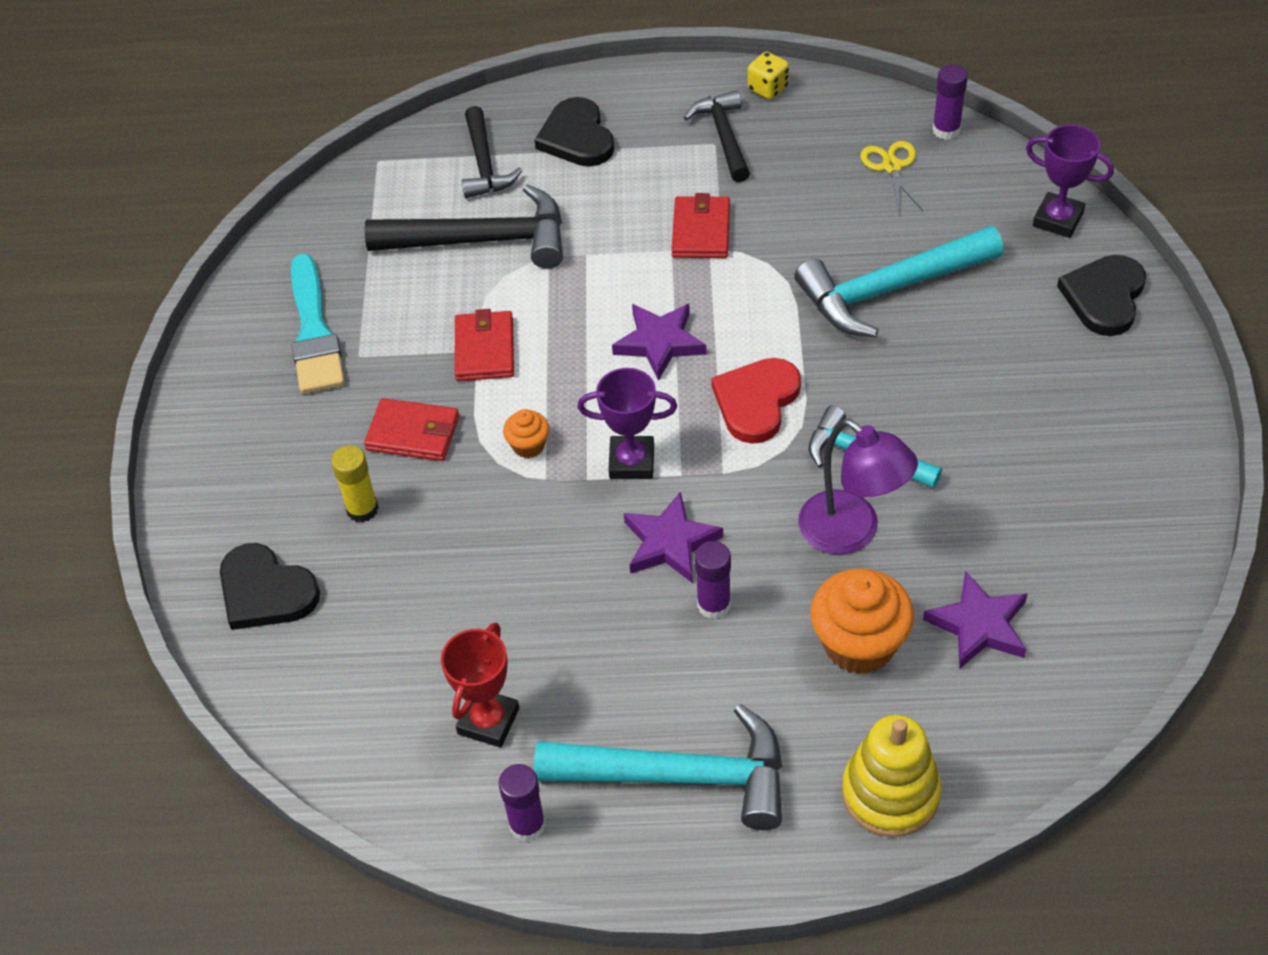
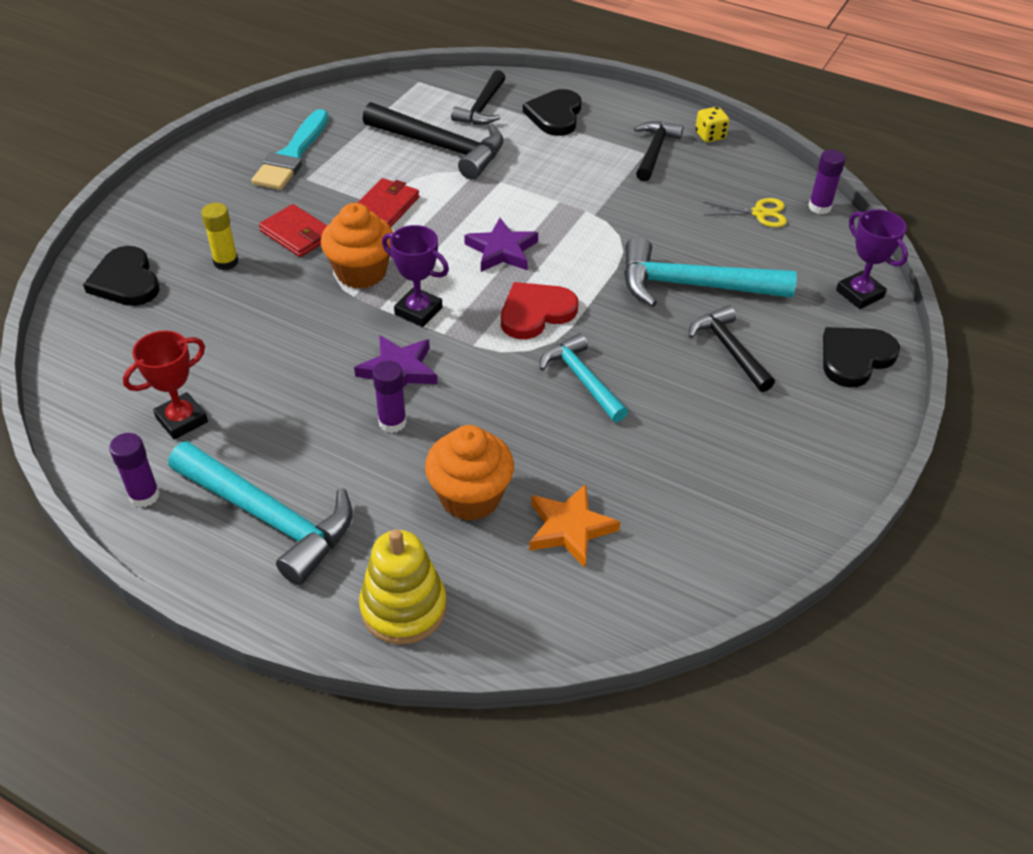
camera: 25 degrees right, 5 degrees down
orange cupcake [503,409,549,458] -> orange cupcake [321,203,393,289], size x2.00
red wallet [671,193,730,258] -> none
purple lamp [798,419,918,554] -> none
yellow scissors [860,141,923,211] -> yellow scissors turned 75 degrees clockwise [703,198,787,227]
purple star [923,571,1028,669] -> orange star [529,484,620,567]
none -> black hammer [689,305,775,392]

